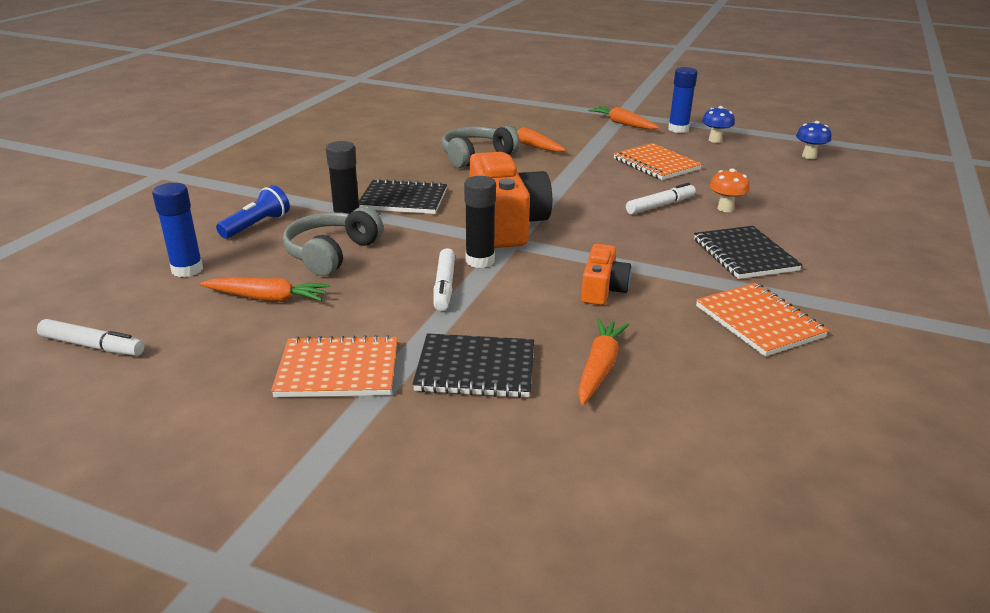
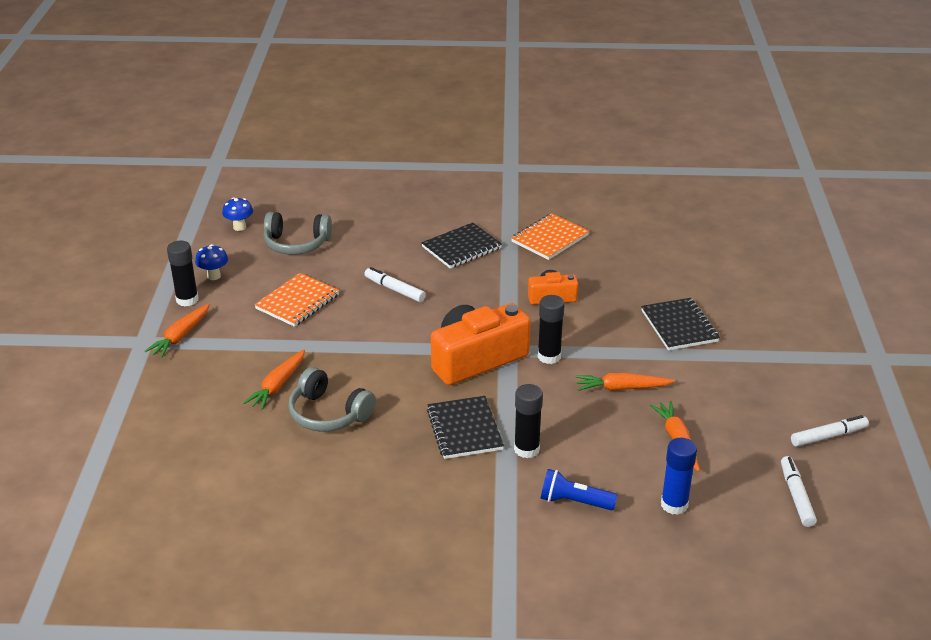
camera: 110 degrees left, 5 degrees up
orange notebook [271,335,397,397] -> none
grey headphones [283,207,383,276] -> grey headphones moved to [264,212,332,255]
white marker [433,248,455,311] -> white marker moved to [791,415,869,447]
orange carrot [578,318,629,406] -> orange carrot moved to [575,373,675,391]
blue glue stick [668,67,698,133] -> black glue stick [167,240,198,306]
orange mushroom [709,168,750,212] -> none

